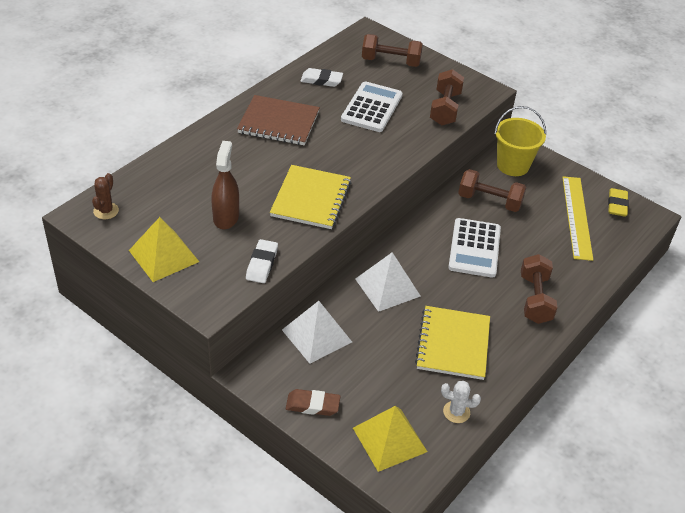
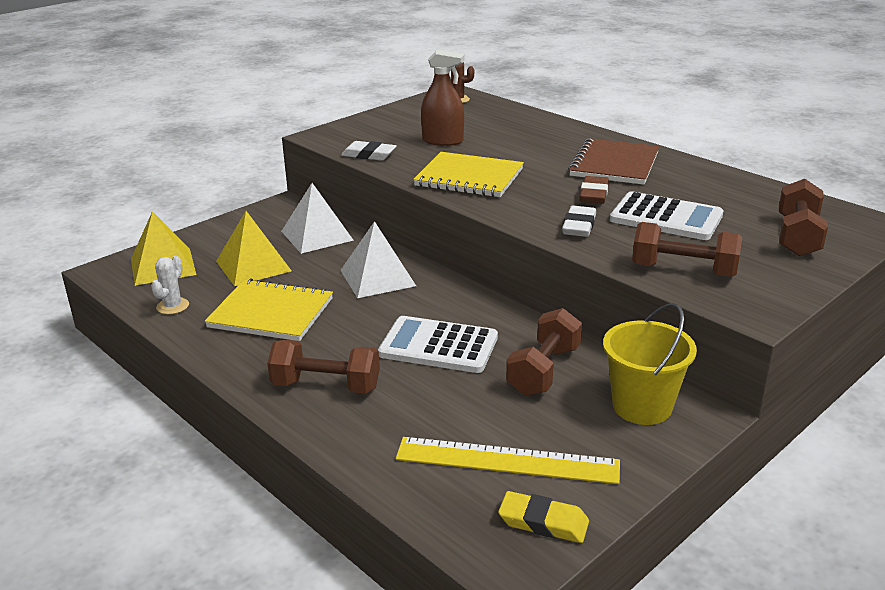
camera: 100 degrees right, 15 degrees down
yellow pyramid [129,217,199,282] -> yellow pyramid moved to [216,211,292,286]
brown eraser [286,389,340,416] -> brown eraser moved to [580,176,609,204]
white eraser [300,68,343,87] -> white eraser moved to [562,206,596,237]

